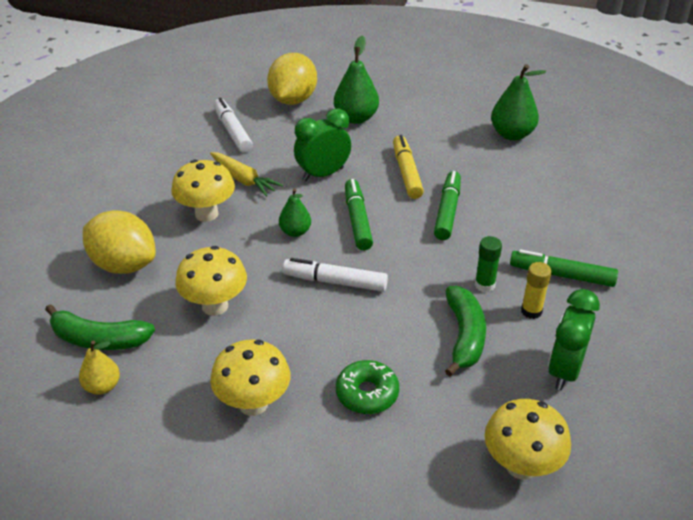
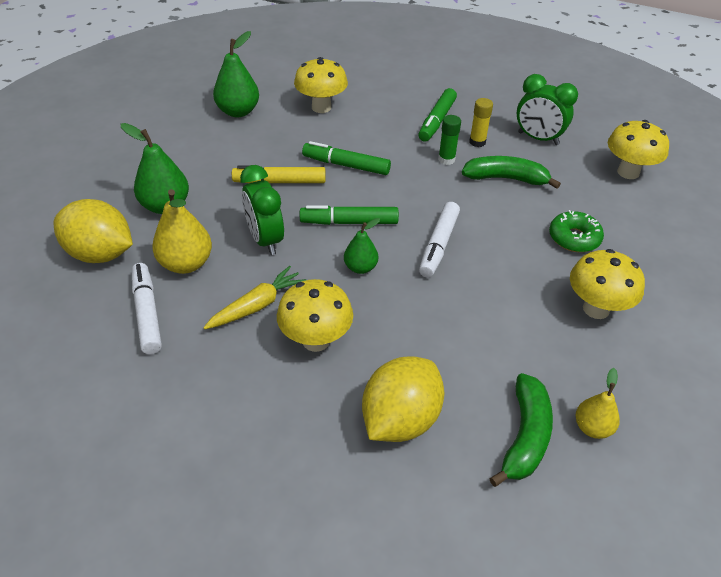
camera: 85 degrees left, 5 degrees up
yellow mushroom [175,246,247,316] -> yellow mushroom moved to [294,57,348,113]
white marker [214,98,253,152] -> white marker turned 90 degrees clockwise [132,263,162,354]
none -> yellow pear [152,189,212,274]

